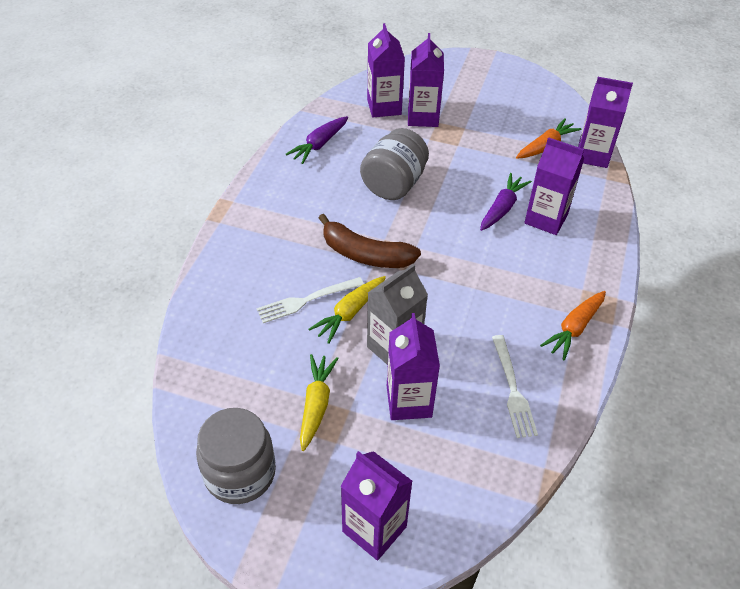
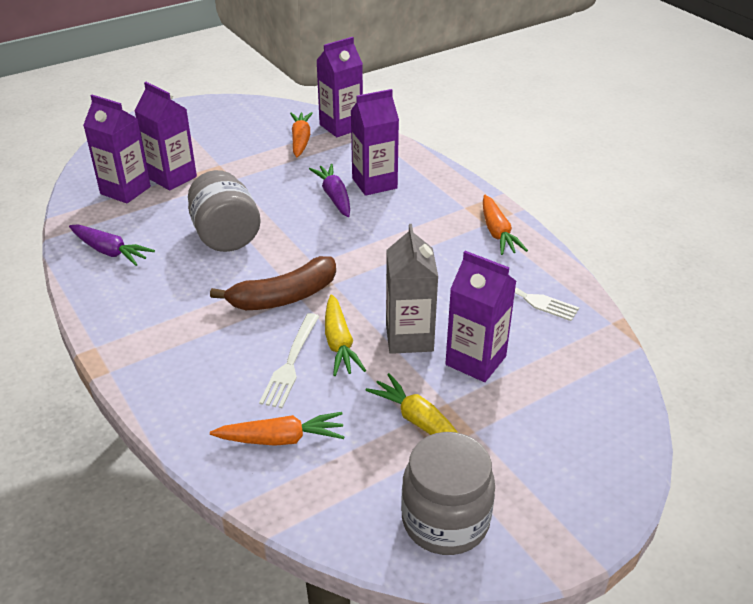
camera: 50 degrees left, 10 degrees down
purple carrot [286,116,348,164] -> purple carrot turned 45 degrees counterclockwise [69,225,155,266]
purple carton [341,451,413,561] -> none
none -> orange carrot [210,412,344,446]

